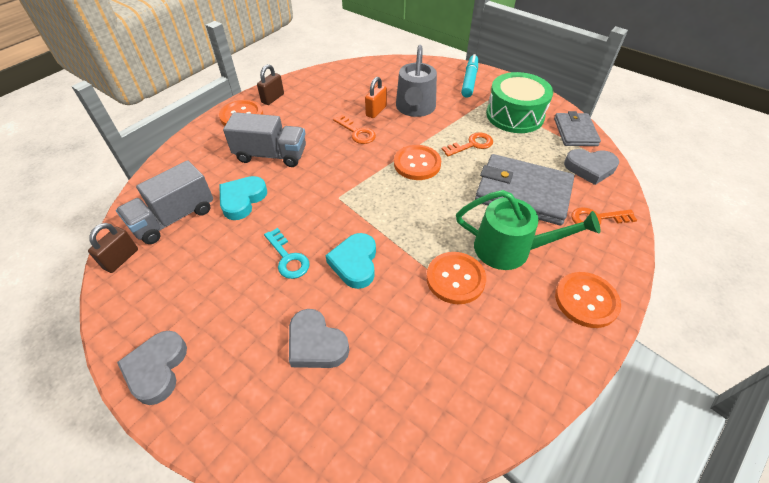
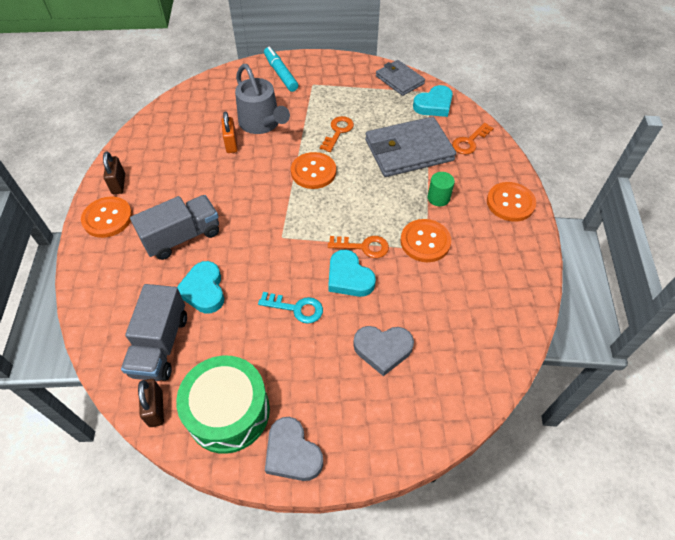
camera: 40 degrees left, 5 degrees up
orange key [333,114,376,144] -> orange key moved to [328,236,389,258]
green watering can [456,190,600,270] -> green cylinder [427,172,455,206]
green drum [486,72,553,133] -> green drum moved to [176,356,270,454]
grey heart [564,149,619,185] -> turquoise heart [413,85,453,117]

